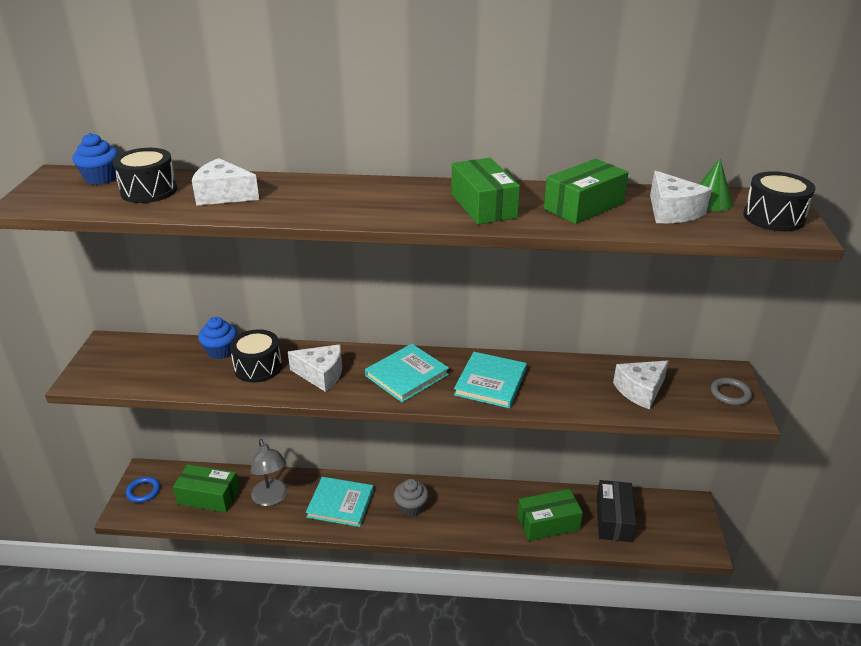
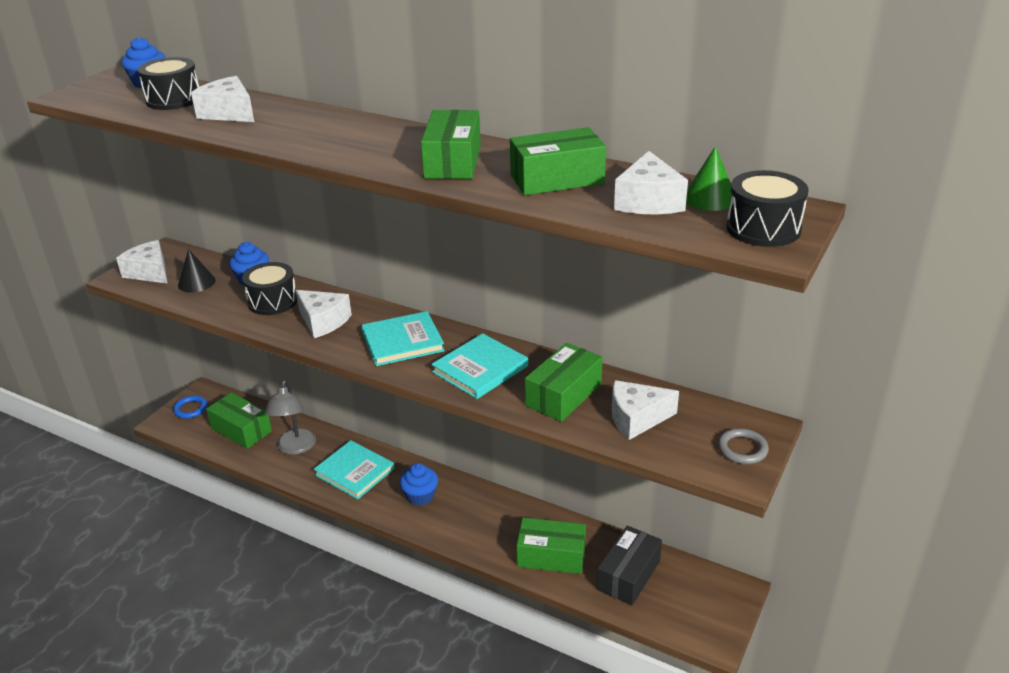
camera: 25 degrees right, 0 degrees up
grey cupcake [394,479,428,516] -> blue cupcake [400,463,438,506]
none -> white cheese [116,240,168,284]
none -> black cone [178,249,216,293]
none -> green box [525,343,603,422]

